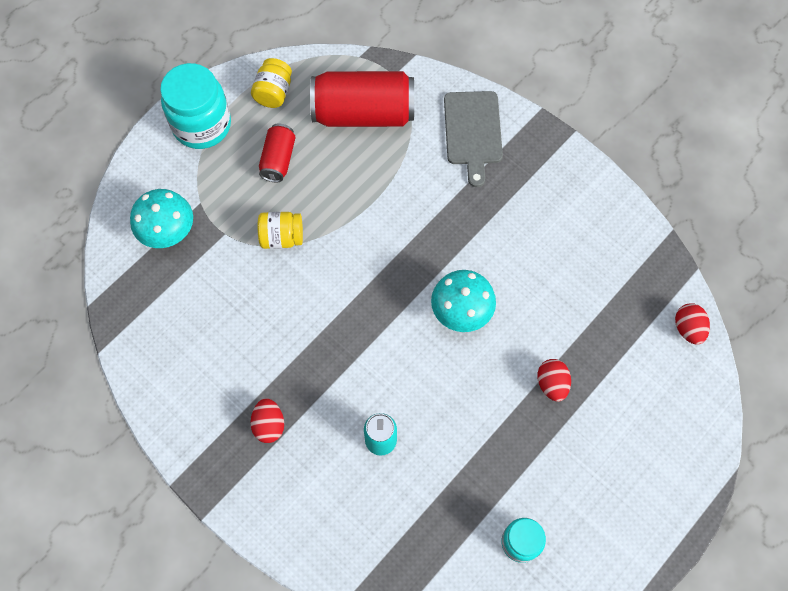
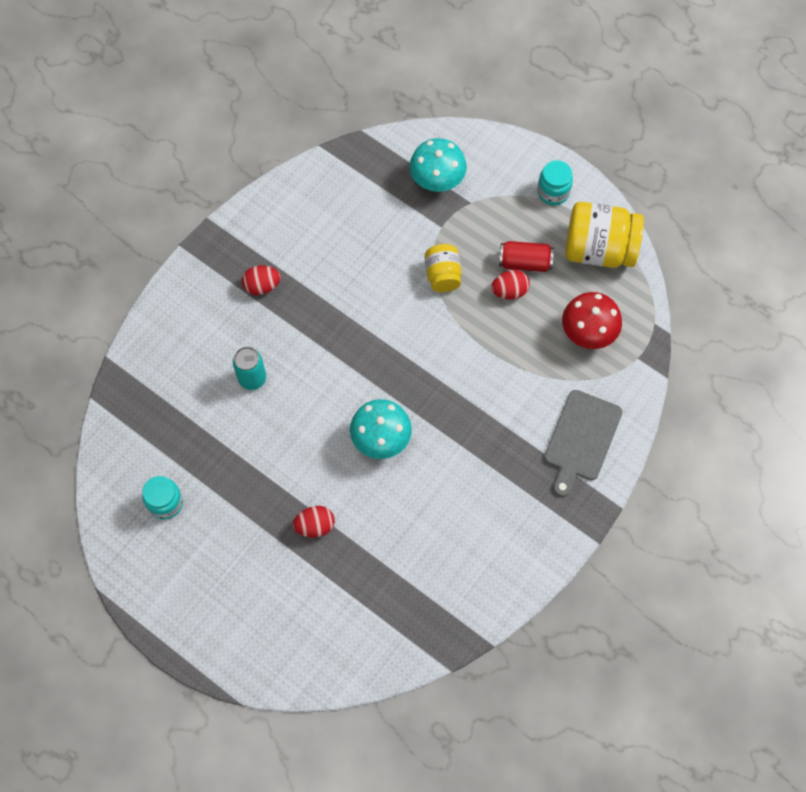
camera: 85 degrees right, 0 degrees up
turquoise jar [160,63,231,149] -> turquoise jar [537,160,573,205], size x0.57
yellow jar [251,58,292,108] -> yellow jar [565,202,644,268], size x1.77
red can [310,71,414,127] -> red mushroom [562,292,622,349]
grey cutting board [444,91,503,187] -> grey cutting board turned 60 degrees counterclockwise [544,390,623,497]
red egg [675,303,710,345] -> red egg moved to [491,270,530,300]

